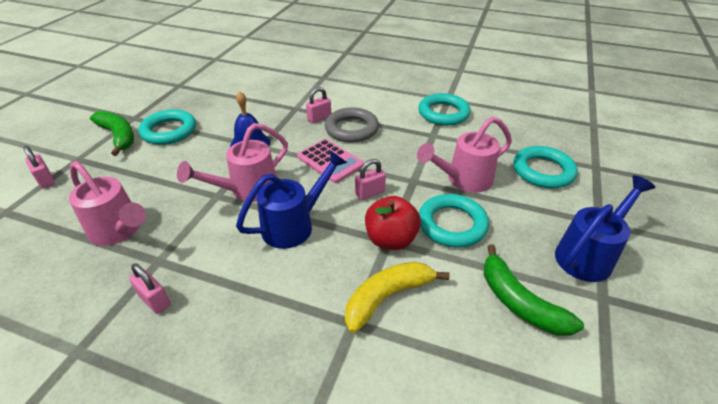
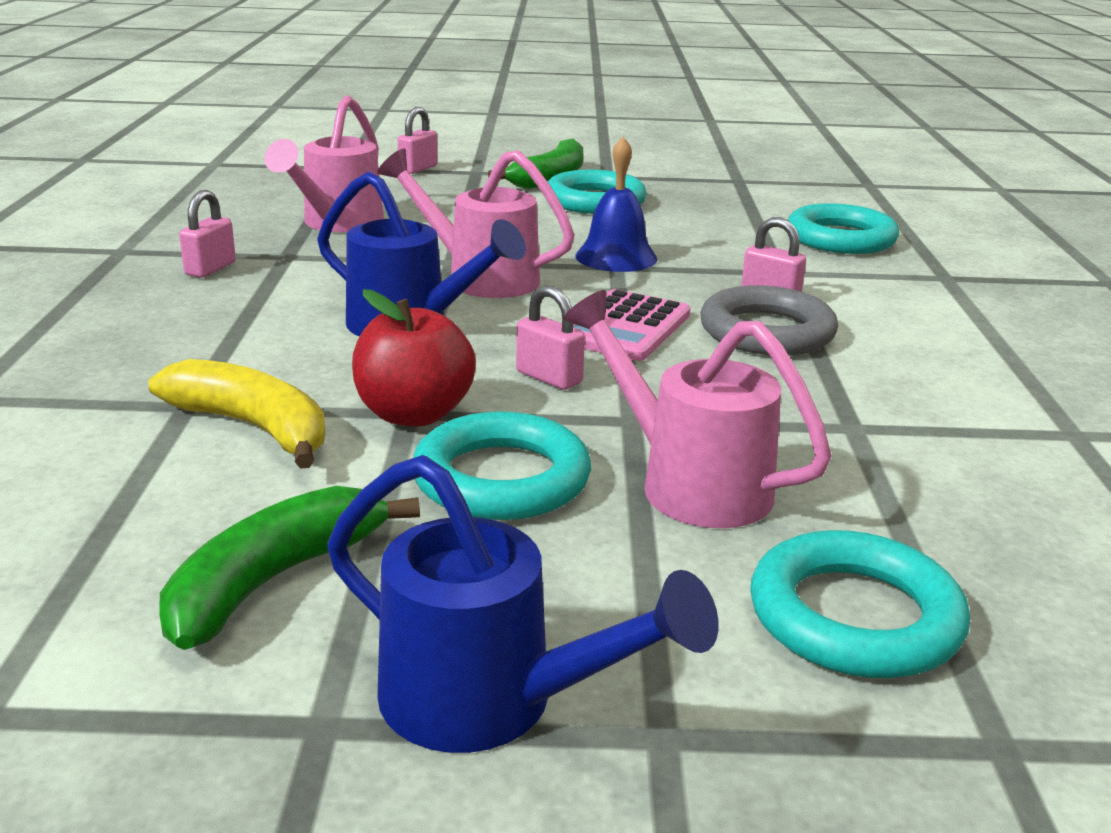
camera: 70 degrees right, 15 degrees down
turquoise ring [418,93,471,126] -> turquoise ring moved to [788,203,899,254]

